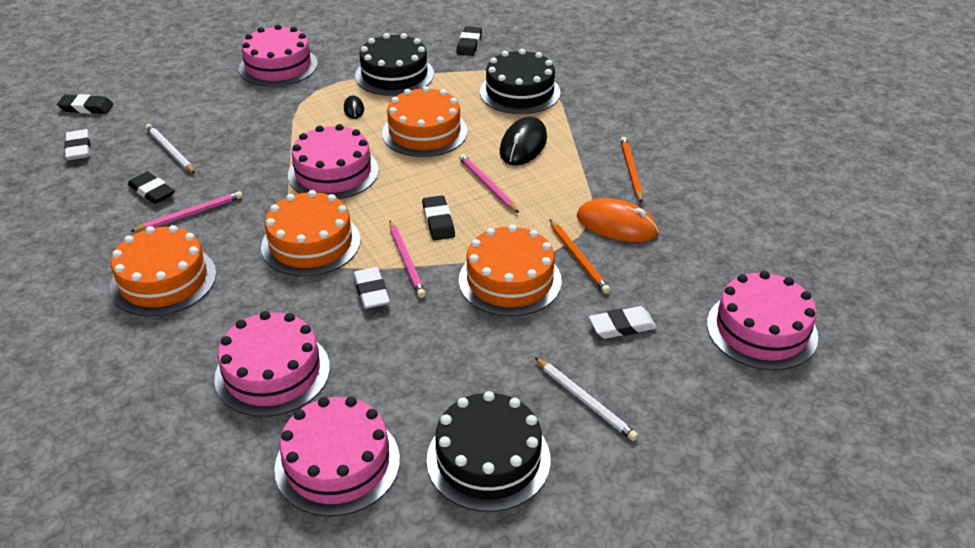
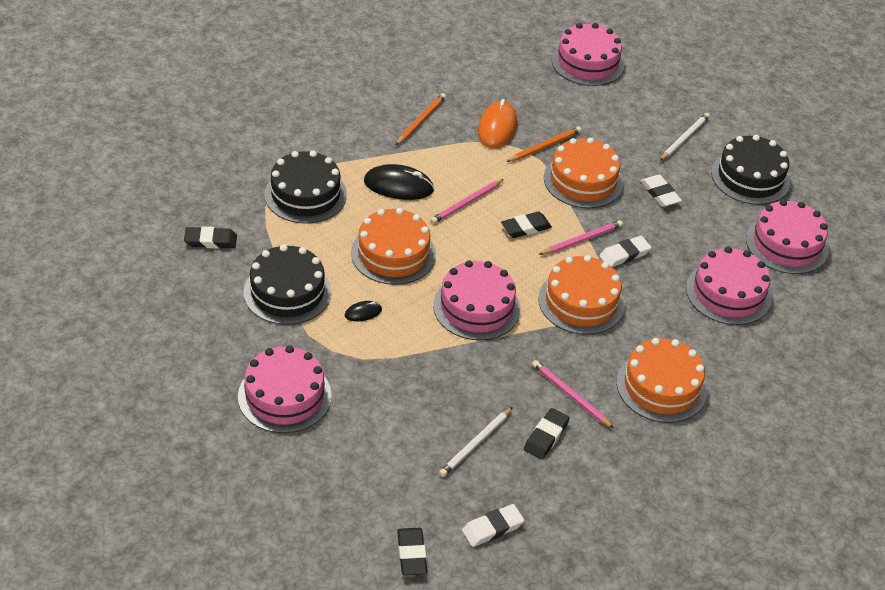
camera: 105 degrees left, 5 degrees up
white eraser [589,306,657,339] -> white eraser moved to [641,174,682,207]
orange pencil [620,137,643,203] -> orange pencil turned 135 degrees clockwise [396,93,446,145]

